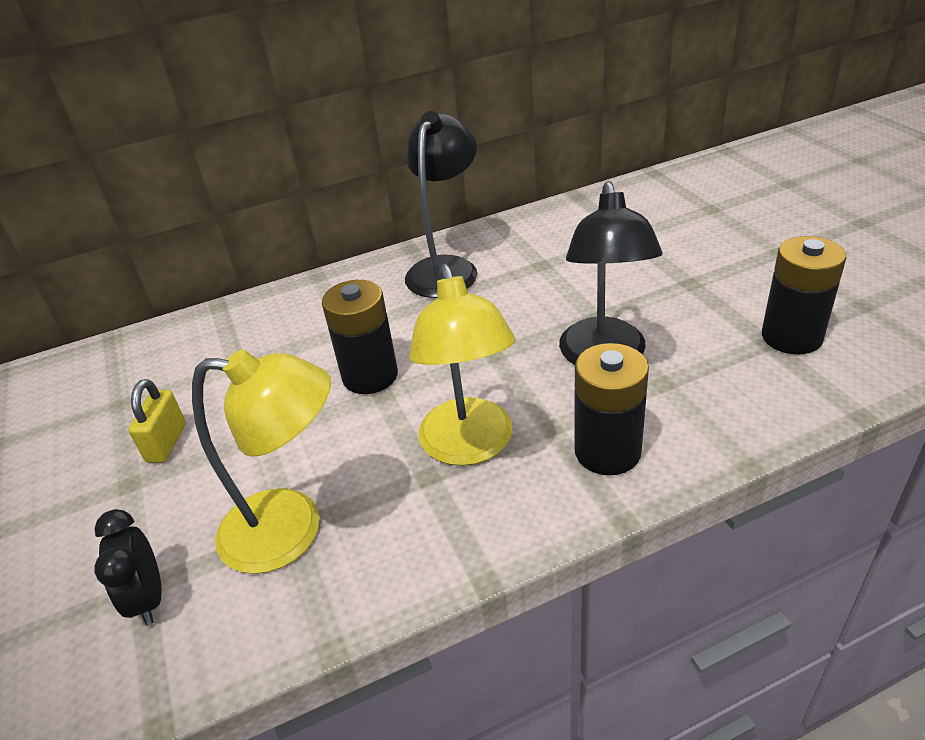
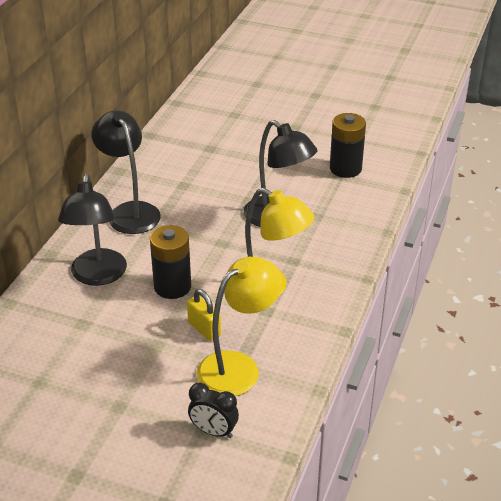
camera: 50 degrees left, 0 degrees up
yellow padlock [128,379,186,463] -> yellow padlock moved to [187,289,221,341]
black battery [574,343,649,475] -> none
none -> black lamp [58,174,127,286]

